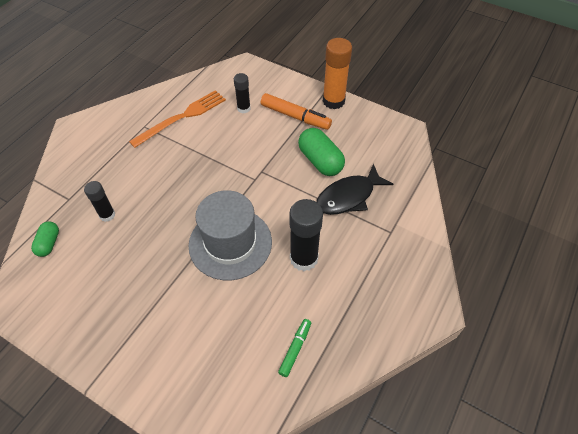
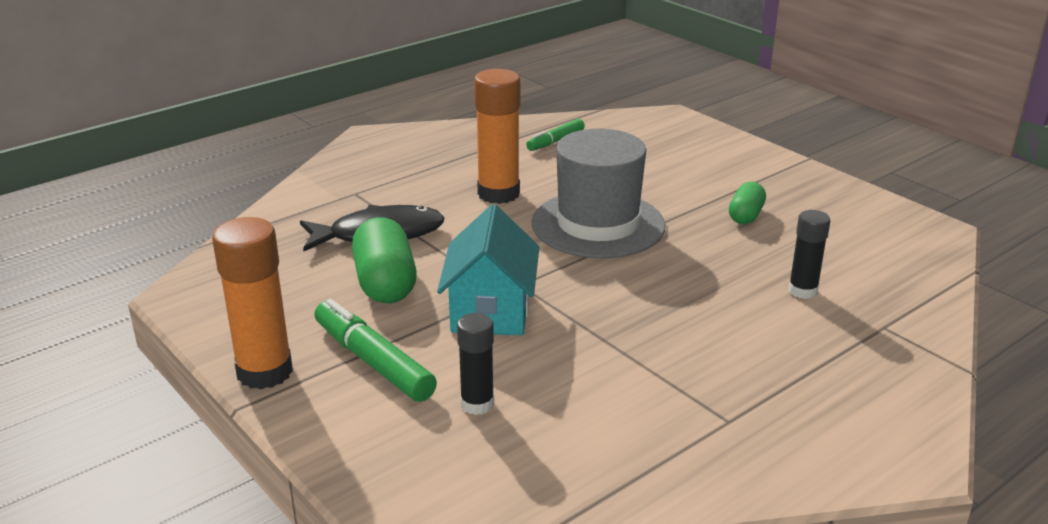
camera: 160 degrees left, 25 degrees down
green capsule [31,221,59,257] -> green capsule moved to [729,182,766,224]
orange fork [129,90,226,148] -> none
orange marker [261,93,332,130] -> green marker [314,299,437,402]
black glue stick [289,199,323,271] -> orange glue stick [474,69,520,204]
none -> turquoise house [437,205,539,335]

